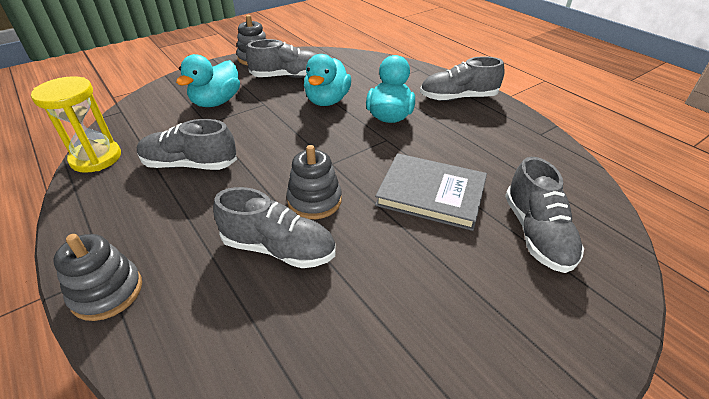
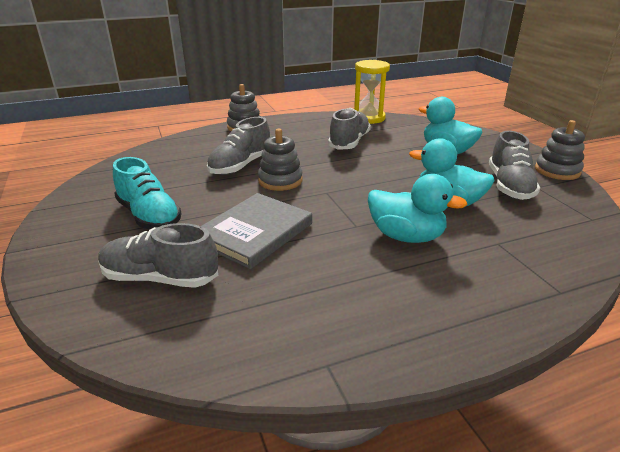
camera: 105 degrees right, 10 degrees down
grey shoe [420,56,504,101] -> none
none -> turquoise shoe [113,157,182,229]

